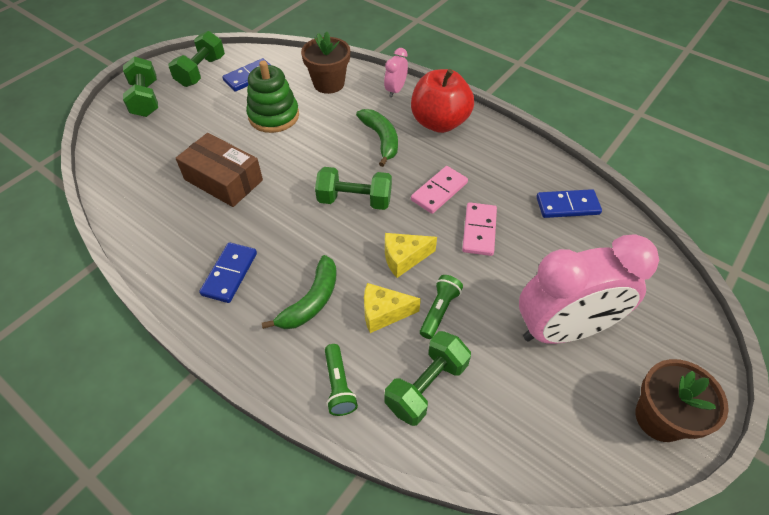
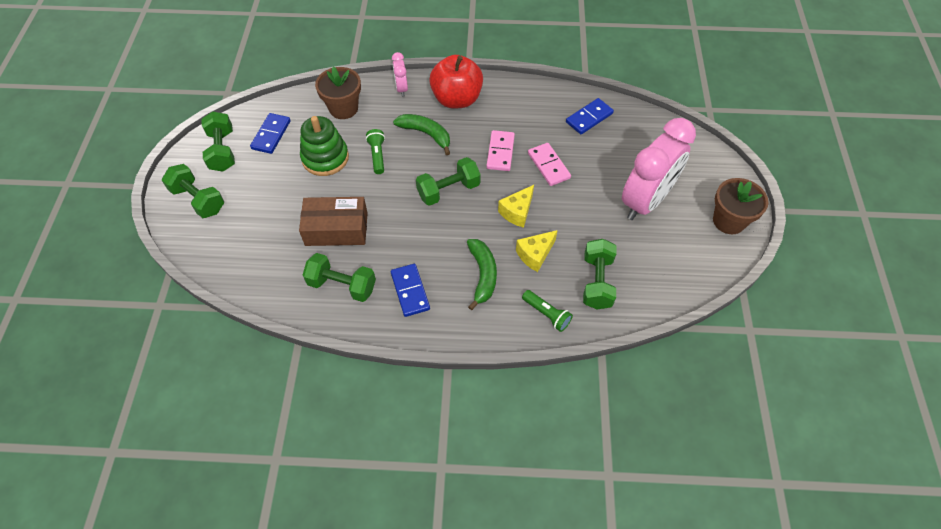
camera: 35 degrees left, 5 degrees up
green flashlight [420,275,463,339] -> green flashlight moved to [366,129,385,174]
none -> green dumbbell [303,253,376,302]

